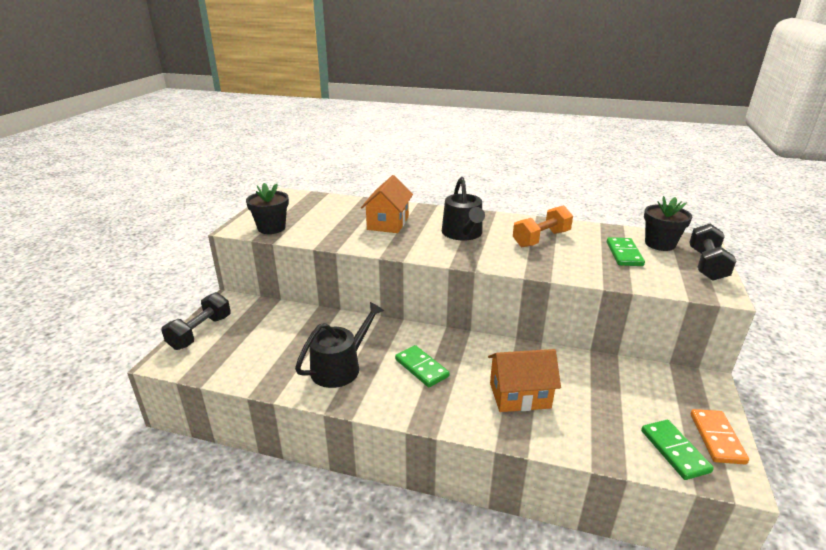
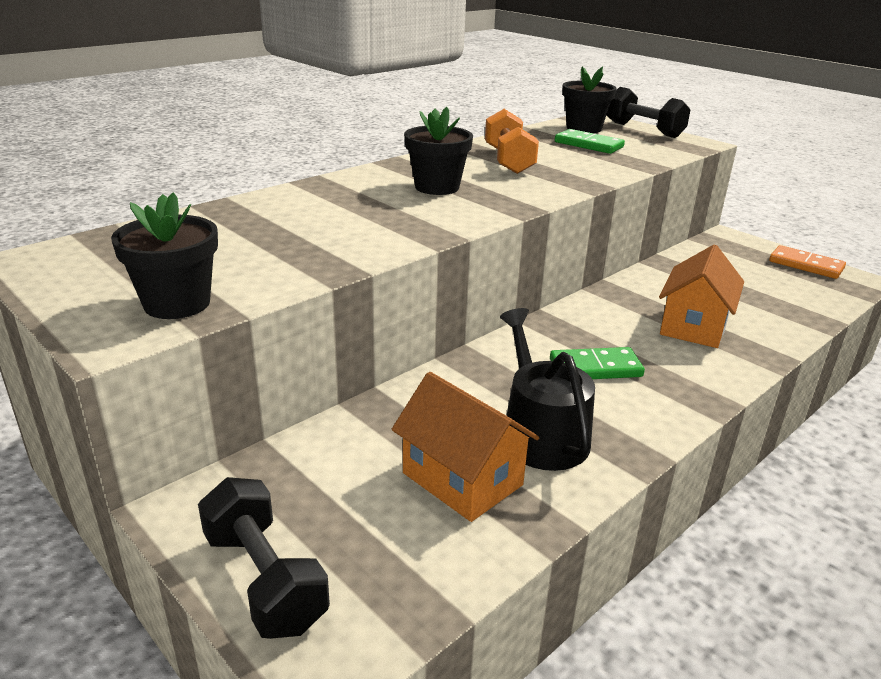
camera: 60 degrees left, 0 degrees up
orange house [361,175,413,233] -> orange house moved to [392,372,539,522]
black watering can [442,177,485,241] -> black flower pot [404,107,473,195]
green domino [641,420,714,480] -> none

